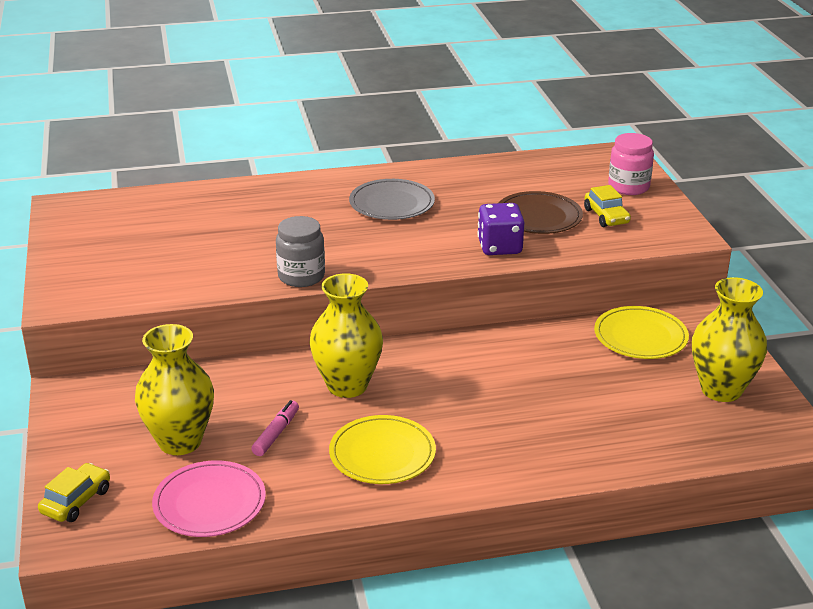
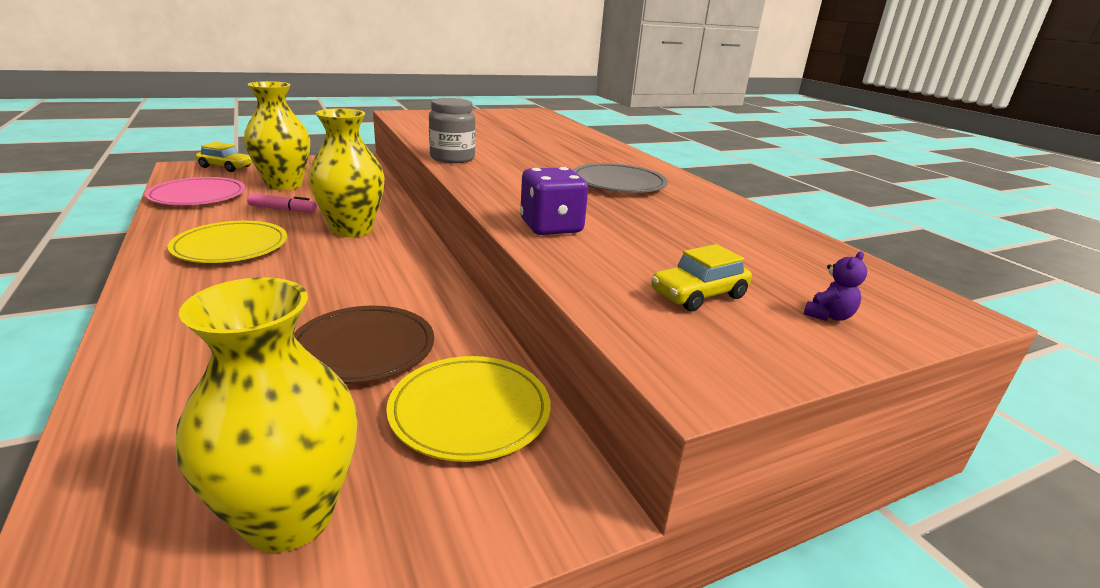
camera: 75 degrees right, 5 degrees down
brown plate [499,191,583,234] -> brown plate moved to [294,306,434,384]
pink jar [608,133,654,195] -> purple teddy bear [804,251,867,321]

